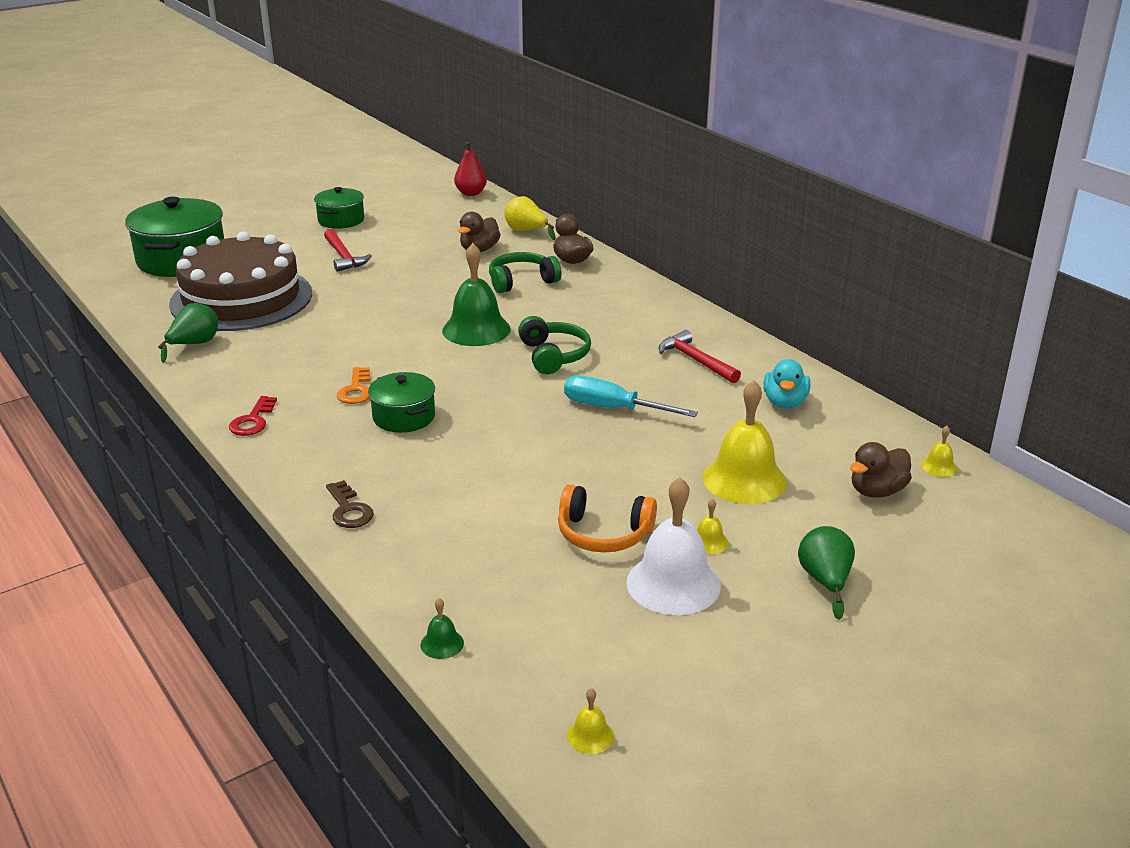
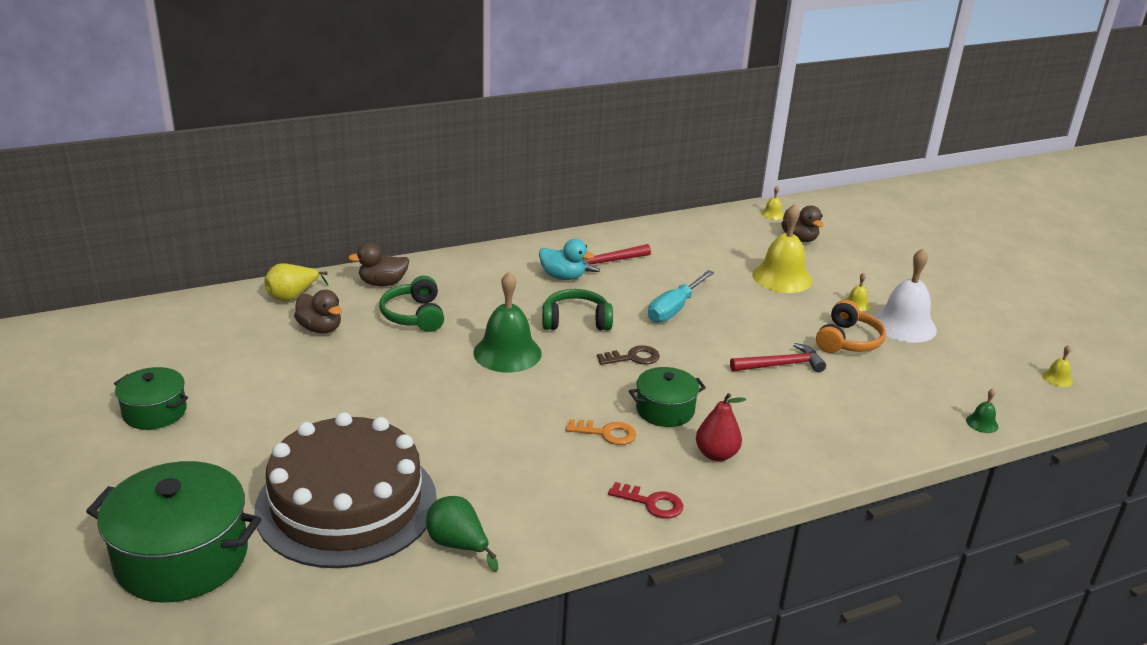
camera: 80 degrees left, 0 degrees up
red hammer [324,229,372,272] -> red hammer moved to [730,343,826,372]
brown key [326,480,374,528] -> brown key moved to [597,345,660,365]
red pear [454,142,487,196] -> red pear moved to [696,393,746,461]
turquoise duck [763,359,811,408] -> turquoise duck moved to [539,239,594,280]
green pear [798,526,855,620] -> none

